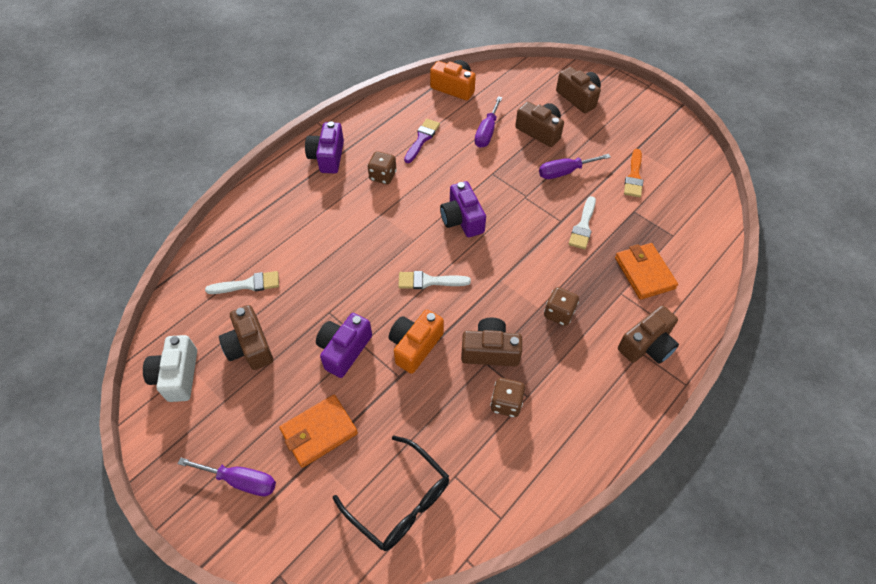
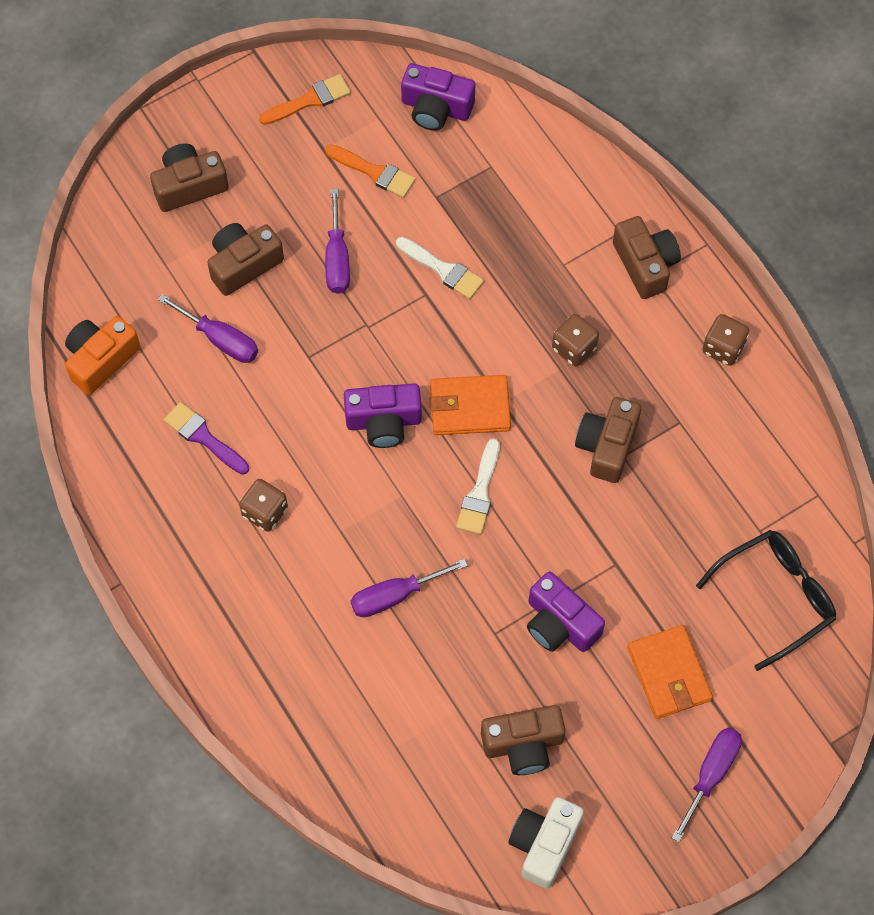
camera: 75 degrees left, 10 degrees up
white camera [143,335,197,402] -> white camera turned 105 degrees clockwise [509,797,584,889]
white brush [205,271,279,294] -> none
purple camera [305,121,344,173] -> purple camera moved to [401,63,475,131]
orange camera [389,310,444,374] -> none
brown dice [490,378,525,417] -> brown dice moved to [702,314,749,366]
orange wallet [615,243,678,300] -> orange wallet moved to [429,375,511,435]
none -> orange brush [259,74,351,125]
none -> purple screwdriver [350,559,468,617]

